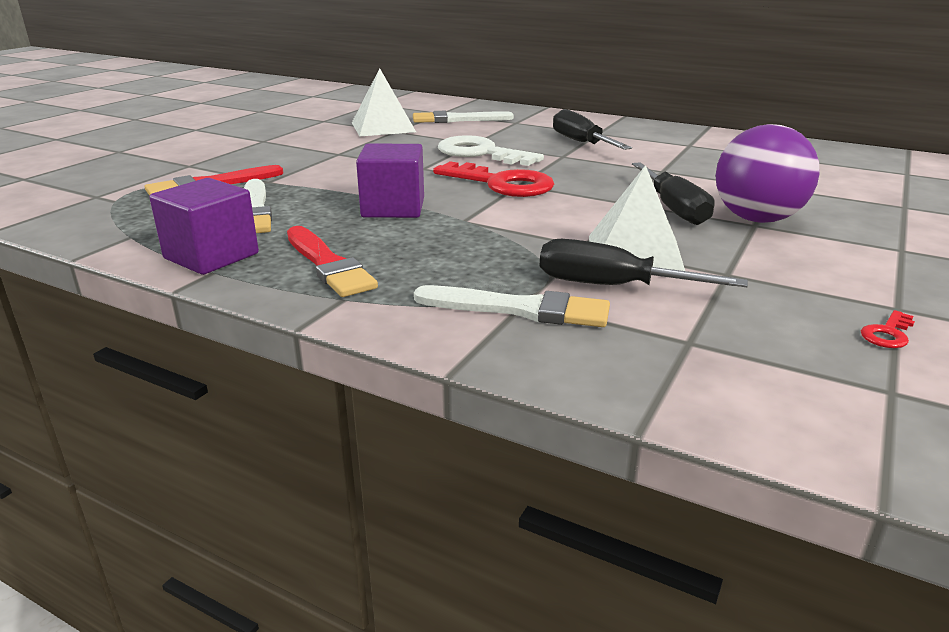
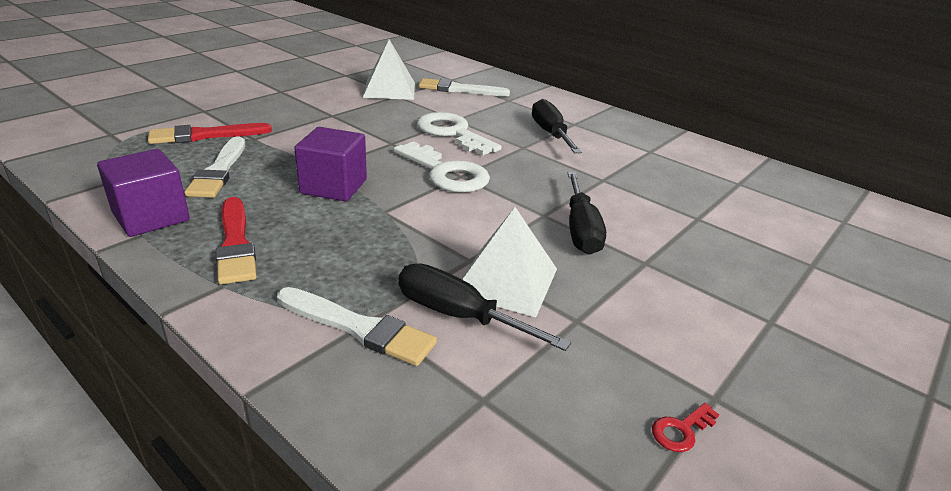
camera: 10 degrees right, 5 degrees up
red key [433,161,554,197] -> white key [394,141,490,193]
purple ball [716,124,820,223] -> none

